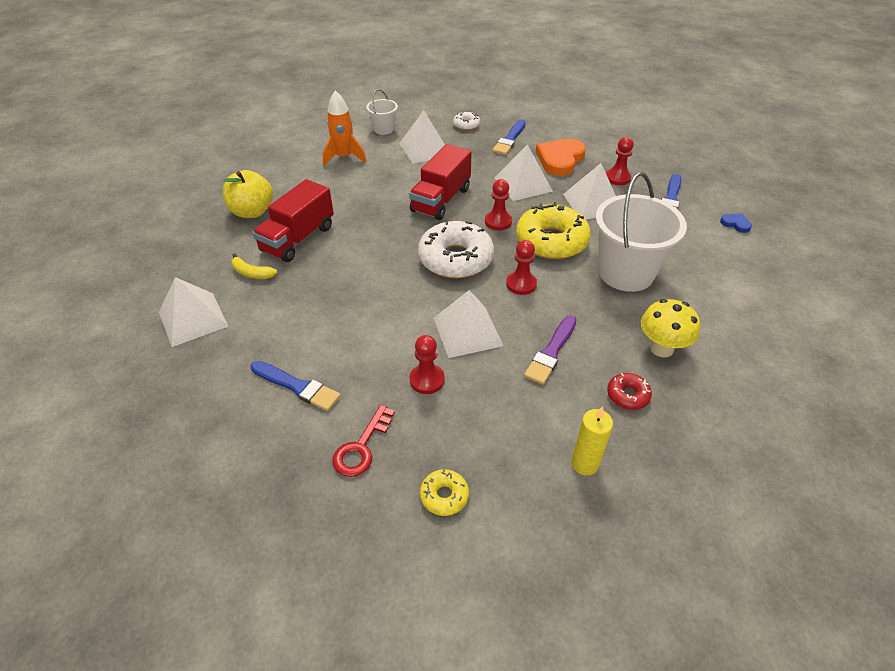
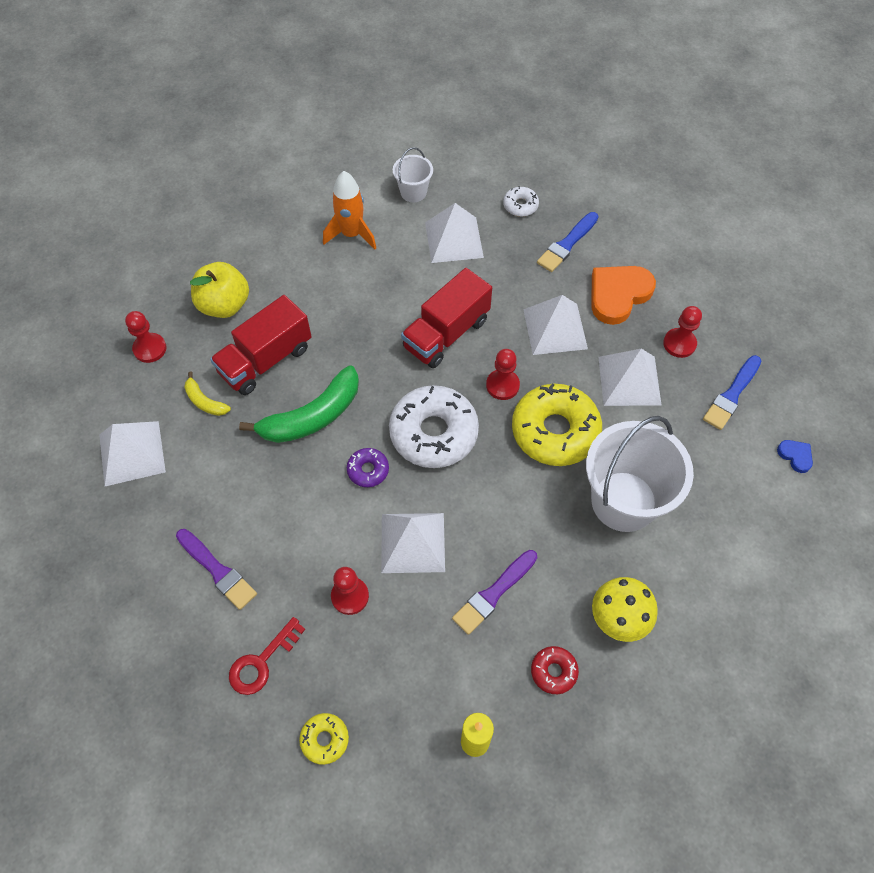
camera: 15 degrees right, 15 degrees up
blue brush [250,361,341,411] -> purple brush [176,529,257,610]
red pawn [506,240,537,295] -> red pawn moved to [125,311,167,363]
none -> green banana [239,366,359,443]
none -> purple donut [347,448,389,487]

